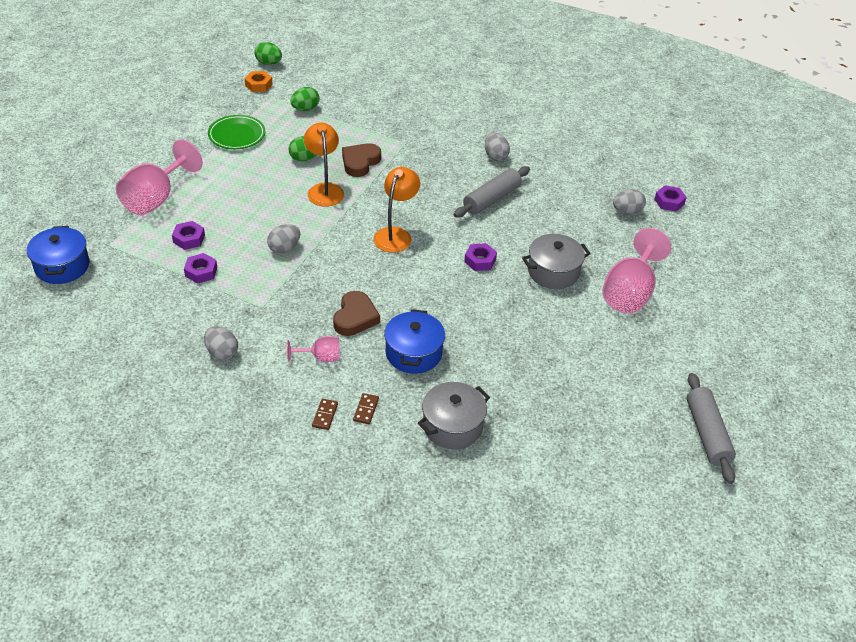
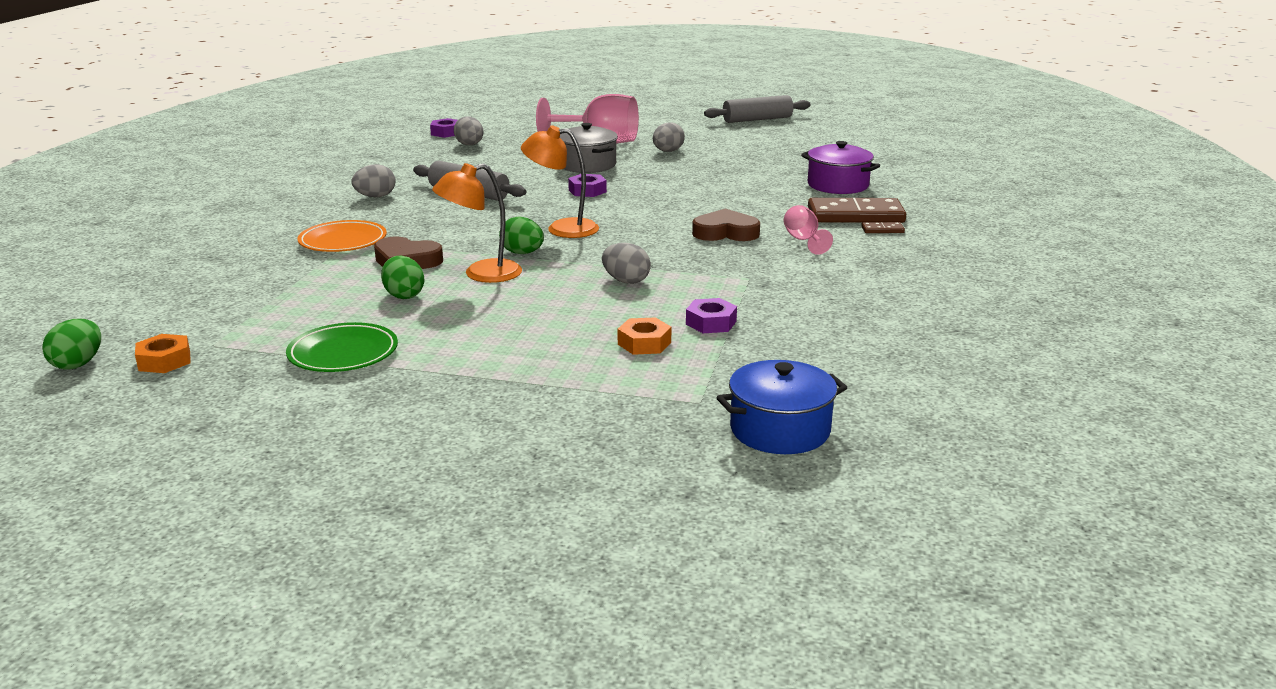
camera: 100 degrees left, 20 degrees down
pink goblet [116,139,203,215] -> none
purple nut [172,221,205,250] -> orange nut [618,317,671,355]
grey egg [204,326,238,360] -> grey egg moved to [653,122,685,152]
green egg [291,87,319,111] -> green egg moved to [499,217,544,254]
brown domino [353,393,379,424] -> brown domino [808,198,906,223], size x2.38
blue pot [384,309,445,374] -> none
grey pot [418,382,490,449] -> purple pot [801,141,880,194]
none -> orange plate [298,220,387,252]

